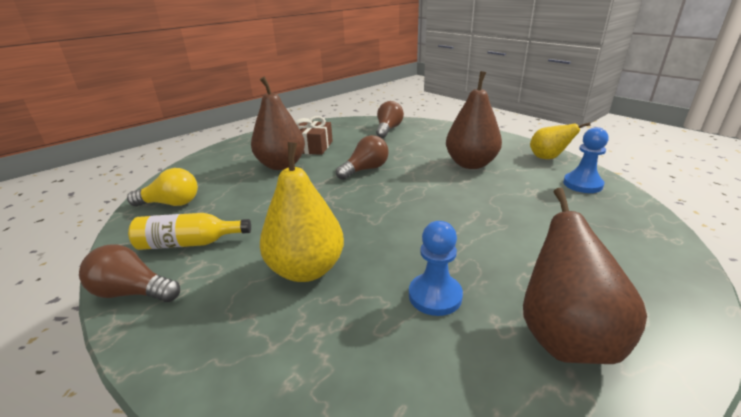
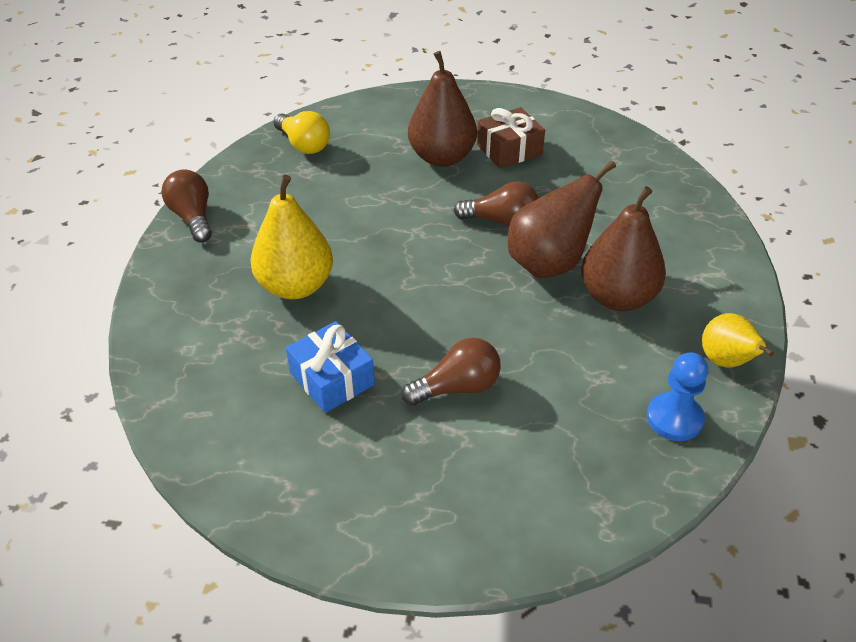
camera: 50 degrees right, 15 degrees up
yellow bottle [128,213,251,250] -> none
brown light bulb [376,101,404,138] -> brown light bulb moved to [402,337,501,406]
blue pawn [409,221,463,316] -> blue gift [286,321,375,413]
brown pear [523,187,647,364] -> brown pear moved to [508,160,616,278]

